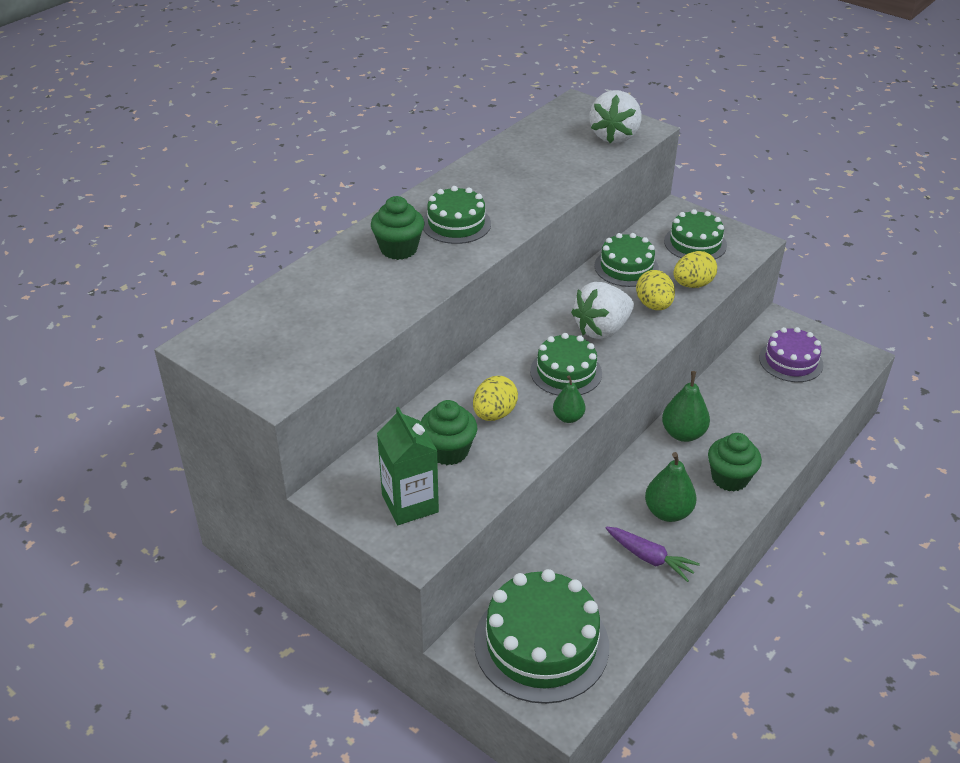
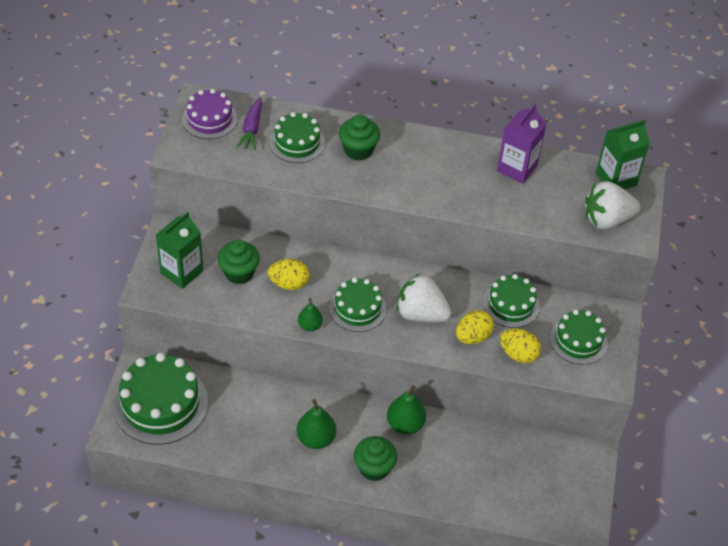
camera: 60 degrees right, 10 degrees up
green cake [423,186,491,244] -> green cake moved to [270,112,325,163]
purple carrot [606,527,700,582] -> purple carrot moved to [236,97,262,150]
purple cake [759,327,823,382] -> purple cake moved to [182,89,238,139]
none -> purple carton [497,104,546,184]
none -> green carton [596,120,650,190]

